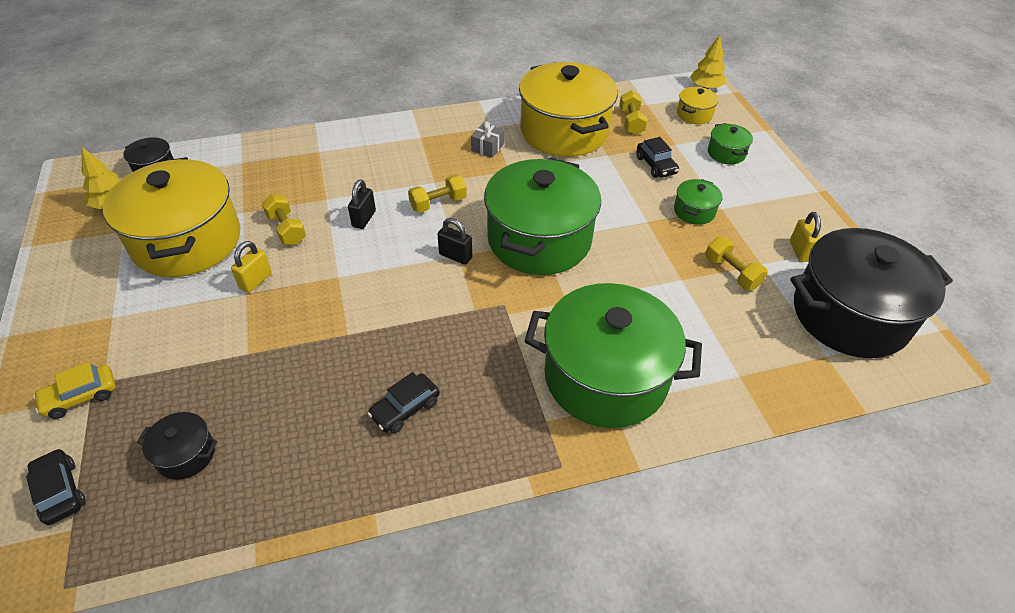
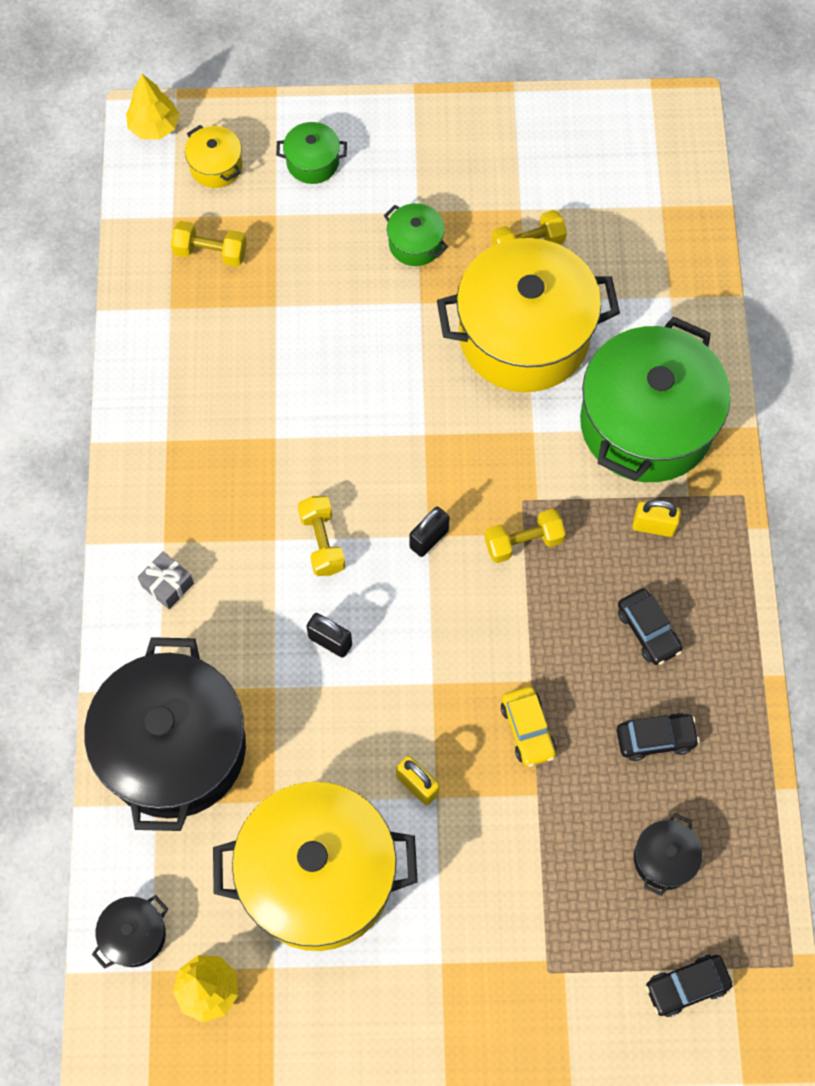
camera: 75 degrees left, 20 degrees up
yellow car [33,362,115,419] -> yellow car moved to [501,686,556,767]
yellow dumbbell [262,194,306,245] -> yellow dumbbell moved to [484,509,566,563]
grey gift [471,121,504,158] -> grey gift moved to [138,551,194,609]
green pot [484,158,601,275] -> none
yellow pot [519,62,618,157] -> yellow pot moved to [437,238,620,392]
black car [636,137,679,178] -> black car moved to [617,713,700,761]
yellow padlock [790,212,821,262] -> yellow padlock moved to [633,500,681,537]
black pot [790,228,953,358] -> black pot moved to [84,637,246,831]

